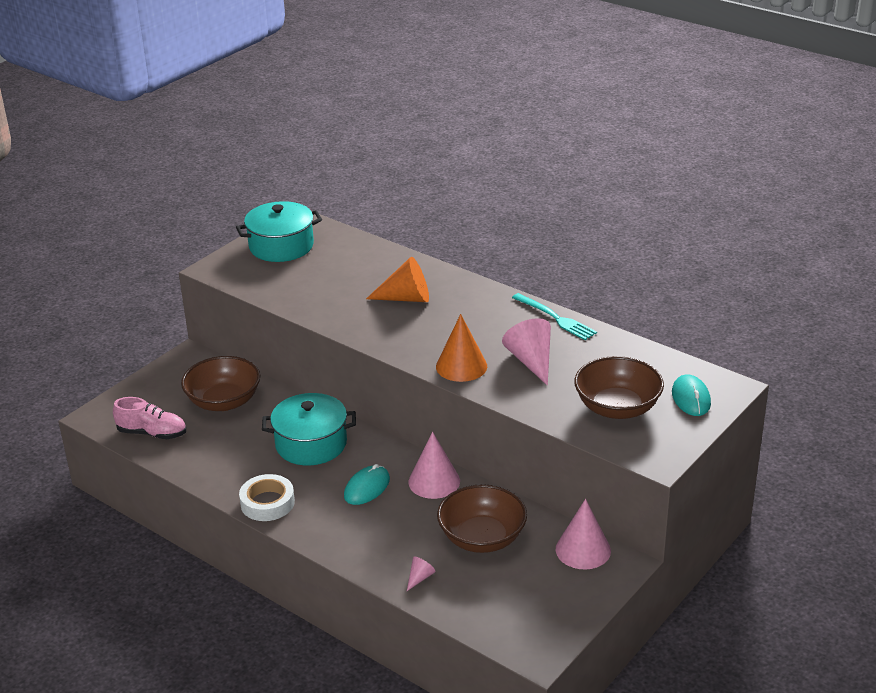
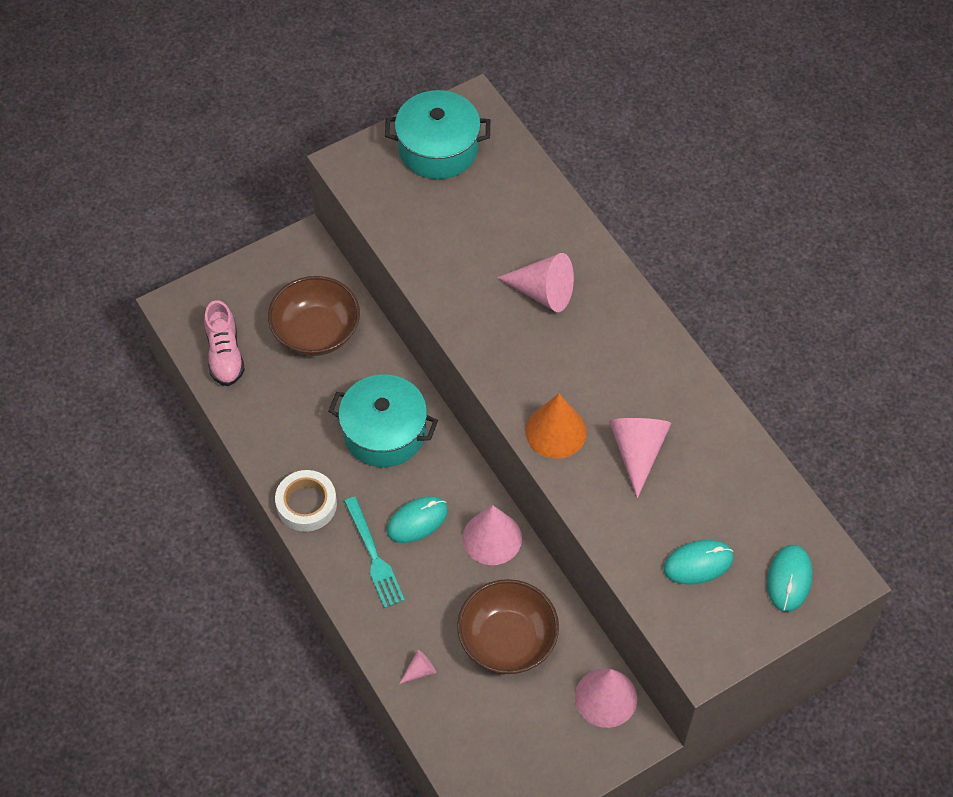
camera: 20 degrees right, 25 degrees up
pink shoe [113,397,186,439] -> pink shoe turned 45 degrees clockwise [204,300,245,386]
orange cone [366,257,429,302] -> pink cone [497,253,574,312]
turquoise fork [512,293,597,340] -> turquoise fork moved to [344,497,405,608]
brown bowl [574,356,664,419] -> turquoise mouse [663,540,734,585]

